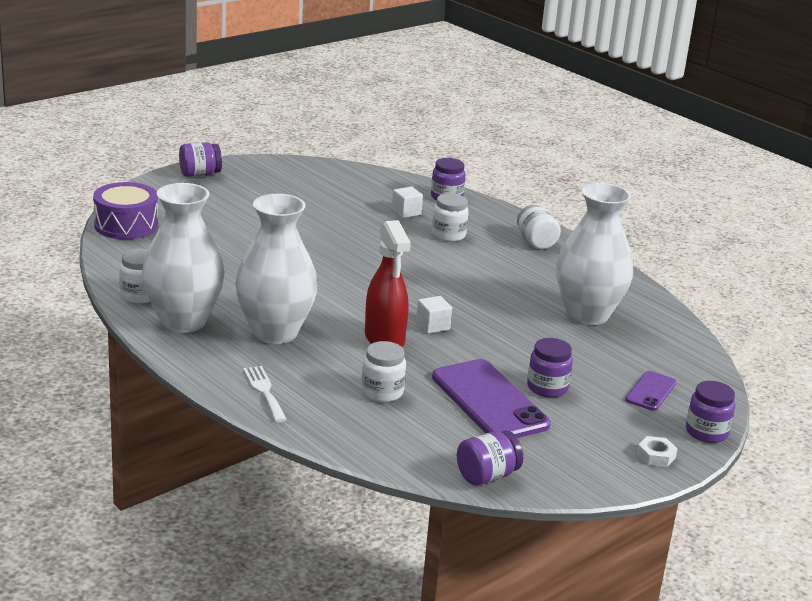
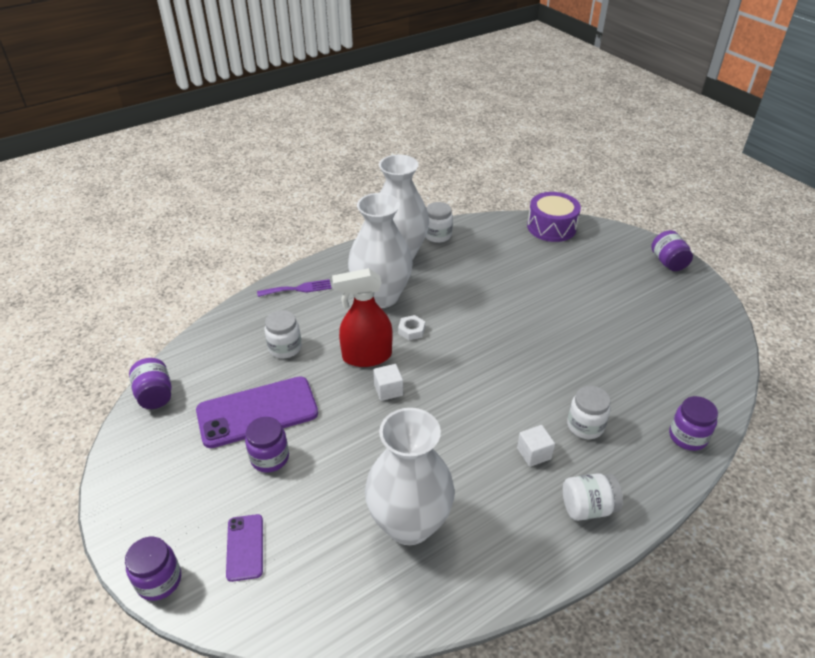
camera: 100 degrees right, 15 degrees up
white fork [243,366,287,422] -> purple fork [257,279,332,297]
white cube [392,187,423,218] -> white cube moved to [517,425,555,467]
purple phone [625,371,677,411] -> purple phone turned 45 degrees clockwise [226,514,263,582]
white nut [637,436,678,467] -> white nut moved to [398,315,425,340]

